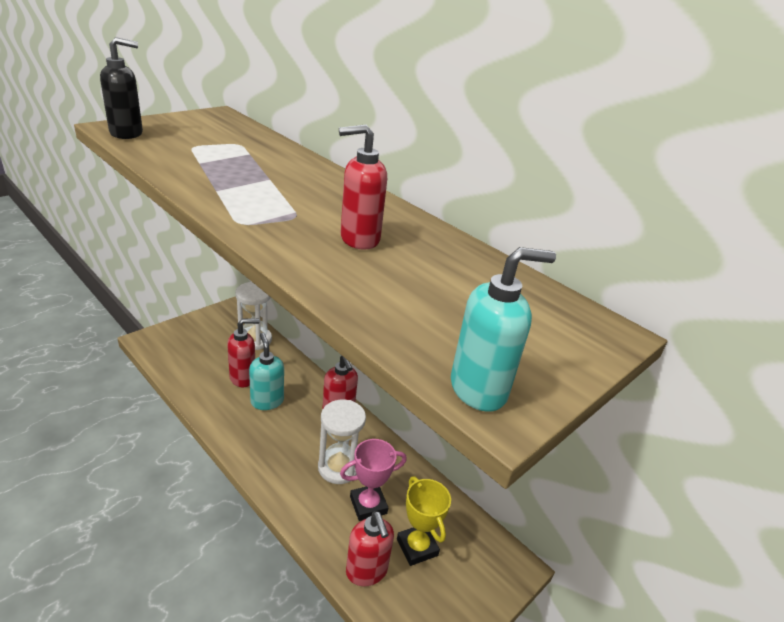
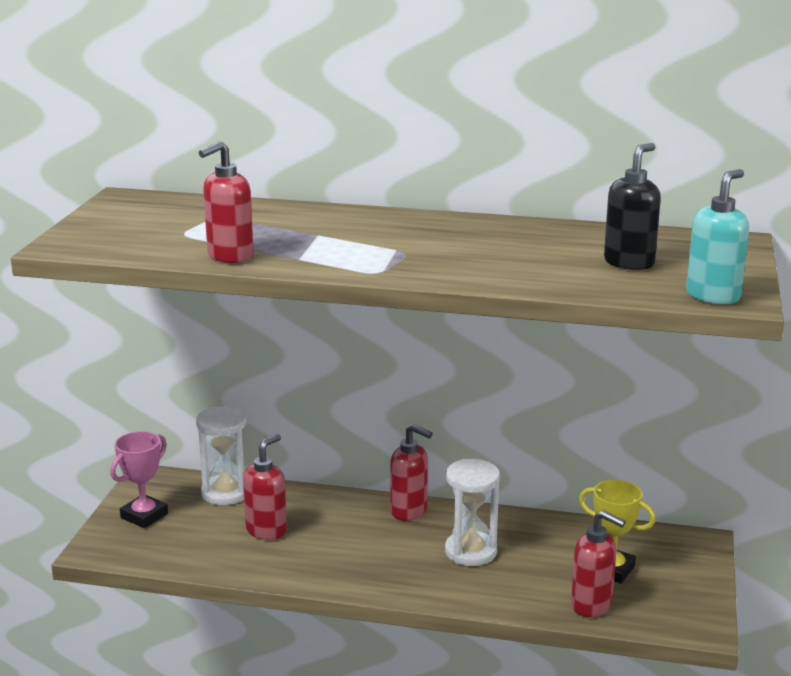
camera: 30 degrees left, 10 degrees down
black soap dispenser [100,37,143,139] -> black soap dispenser moved to [604,143,661,270]
turquoise soap dispenser [249,333,284,410] -> none
red soap dispenser [339,125,387,250] -> red soap dispenser moved to [199,141,254,263]
pink trophy [340,439,407,521] -> pink trophy moved to [110,431,168,528]

